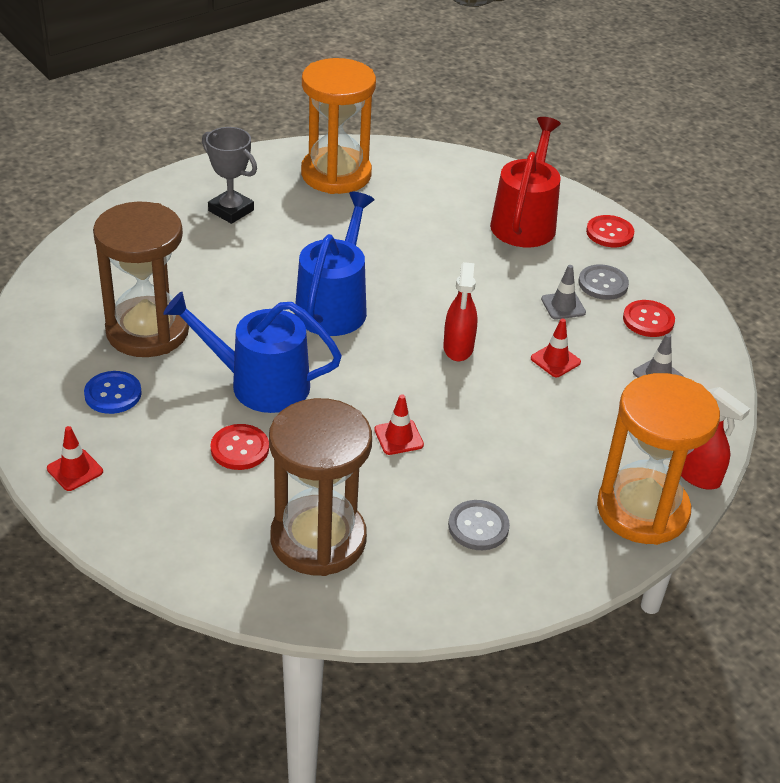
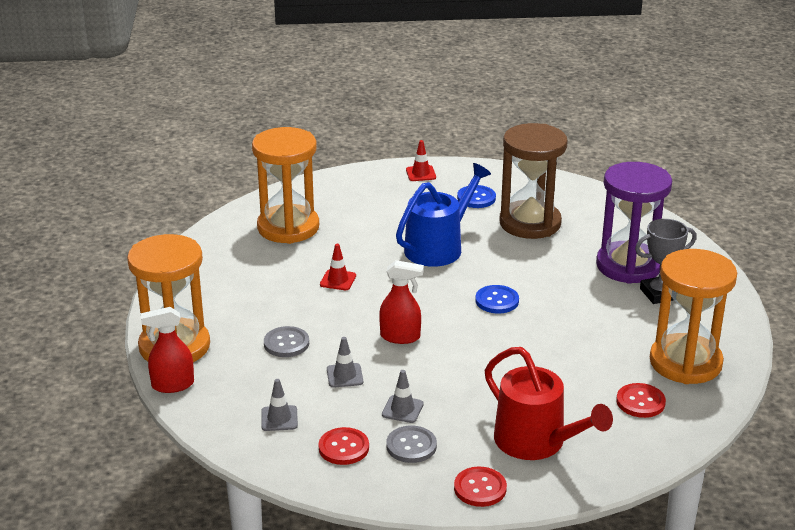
camera: 125 degrees right, 10 degrees down
red button [210,424,269,470] -> red button moved to [616,383,666,418]
brown hourglass [269,398,372,576] -> orange hourglass [252,127,319,244]
blue watering can [295,192,375,336] -> blue button [475,285,519,313]
red spray bottle [443,262,477,361] -> red spray bottle turned 150 degrees clockwise [379,260,424,344]
grey button [448,500,510,550] -> grey button moved to [264,326,309,357]
red traffic cone [531,318,581,377] -> grey traffic cone [327,337,363,388]
none -> purple hourglass [596,162,672,284]

